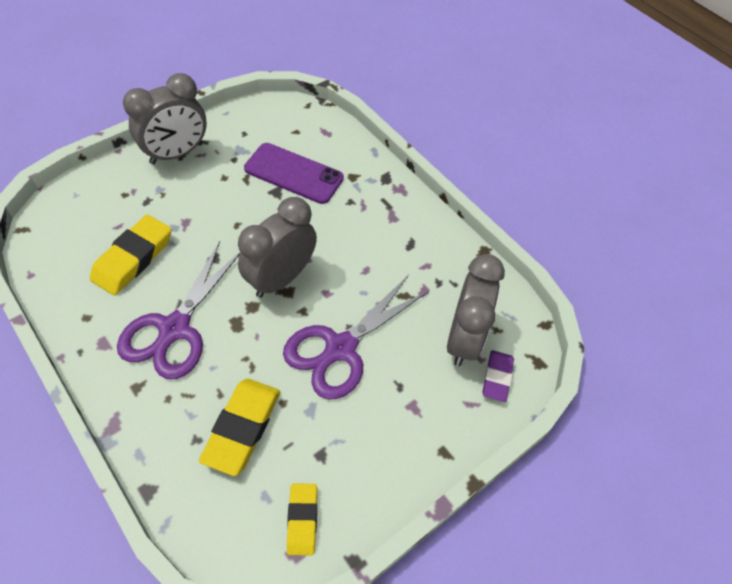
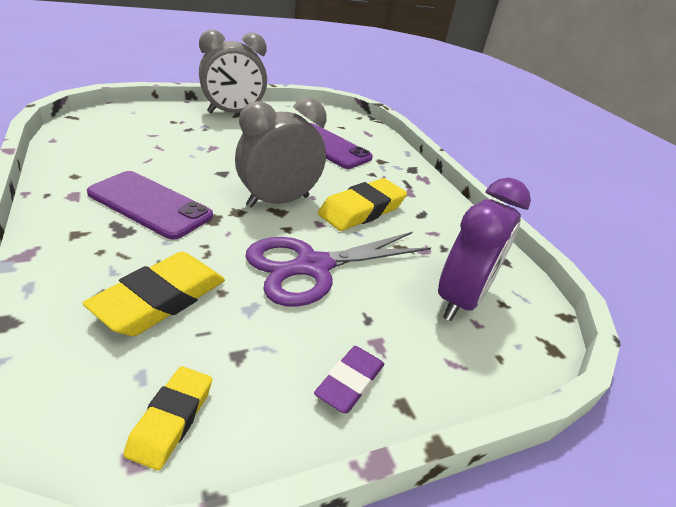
camera: 15 degrees right, 20 degrees down
yellow eraser [90,215,171,295] -> yellow eraser moved to [318,178,407,231]
purple scissors [117,241,240,379] -> purple phone [87,171,213,240]
grey clock [447,254,505,366] -> purple clock [438,178,531,321]
purple eraser [482,350,514,402] -> purple eraser moved to [314,346,384,413]

